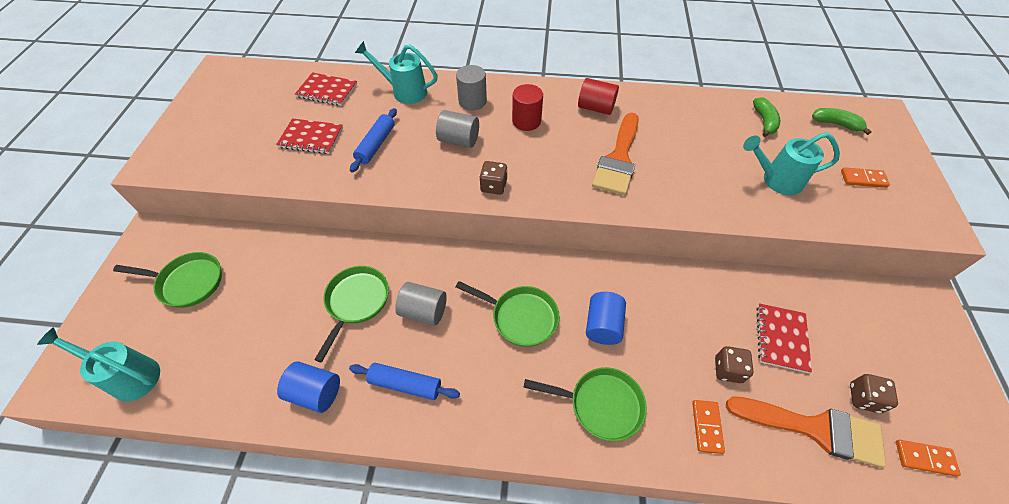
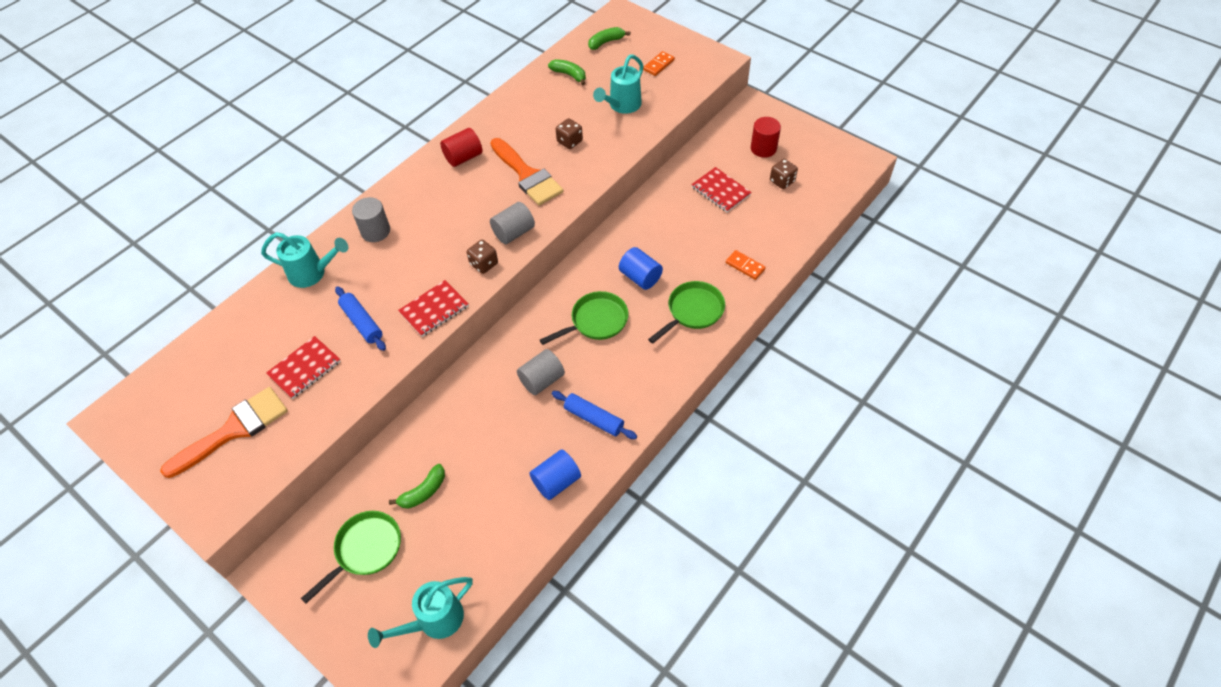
camera: 55 degrees left, 0 degrees up
red notebook [295,72,357,106] -> red notebook moved to [398,280,469,337]
green pan [314,266,389,363] -> none
blue rolling pin [349,363,460,400] -> blue rolling pin turned 75 degrees clockwise [552,391,637,439]
turquoise watering can [355,41,438,104] -> turquoise watering can turned 135 degrees counterclockwise [261,232,348,288]
grey cylinder [436,110,479,148] -> grey cylinder moved to [490,202,535,244]
red cylinder [512,84,543,131] -> red cylinder moved to [751,117,781,158]
brown dice [715,346,754,383] -> brown dice moved to [556,118,583,149]
orange brush [726,396,886,468] -> orange brush moved to [160,387,288,478]
orange domino [896,440,961,477] -> none
none -> green banana [389,464,445,509]

